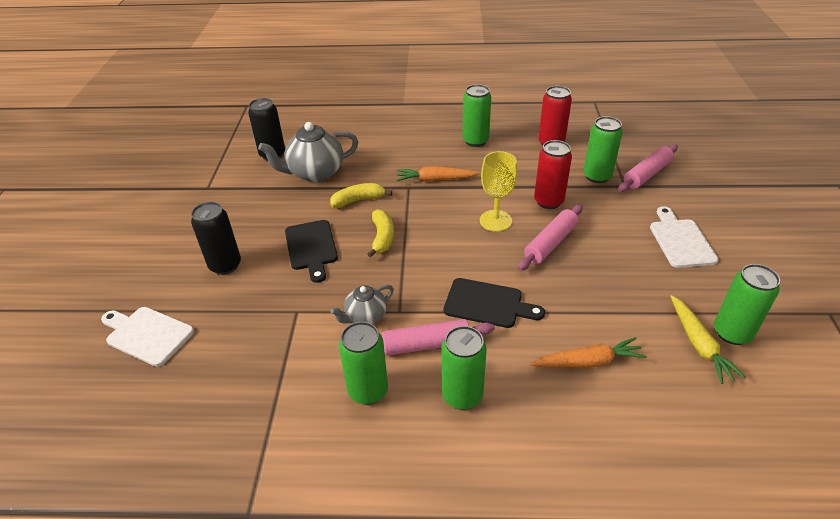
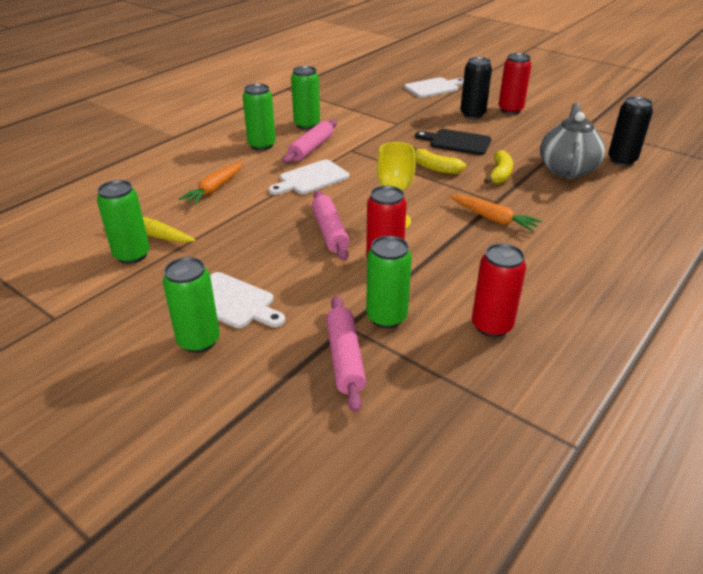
camera: 125 degrees right, 5 degrees down
grey teapot [330,285,394,324] -> none
orange carrot [397,166,480,181] -> orange carrot turned 90 degrees clockwise [449,195,542,232]
black cutting board [444,278,545,328] -> white cutting board [269,160,349,195]
green can [462,84,491,147] -> green can moved to [163,257,220,353]
none -> red can [498,53,532,114]

